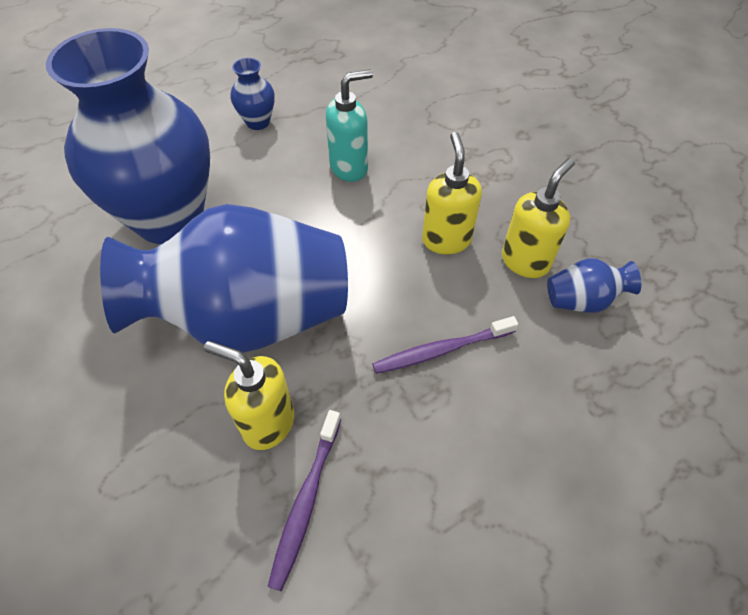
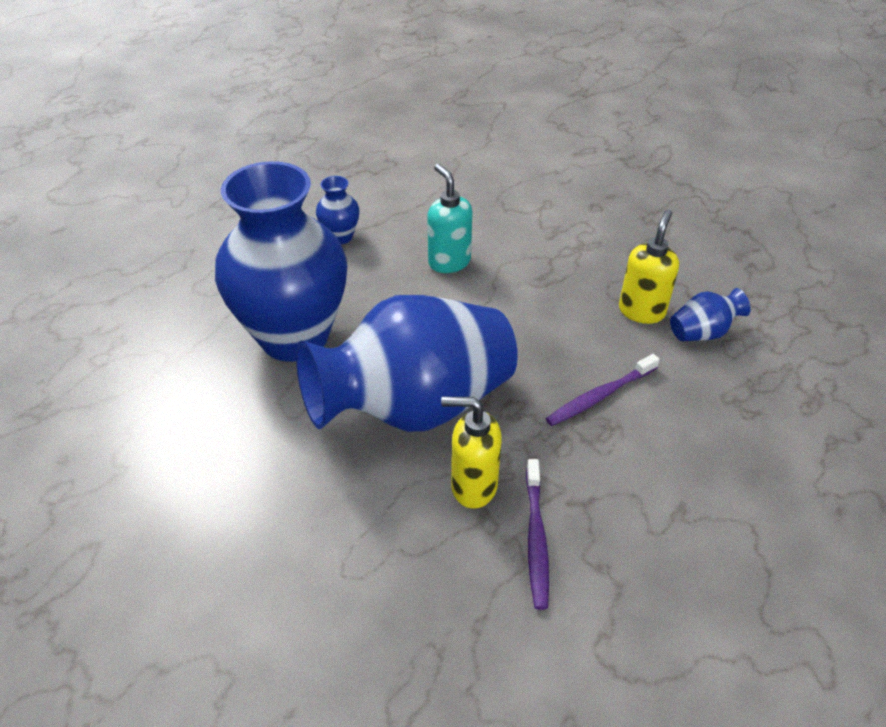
camera: 15 degrees left, 10 degrees down
turquoise soap dispenser [326,69,373,182] -> turquoise soap dispenser turned 75 degrees counterclockwise [427,164,472,273]
yellow soap dispenser [422,132,482,254] -> none

